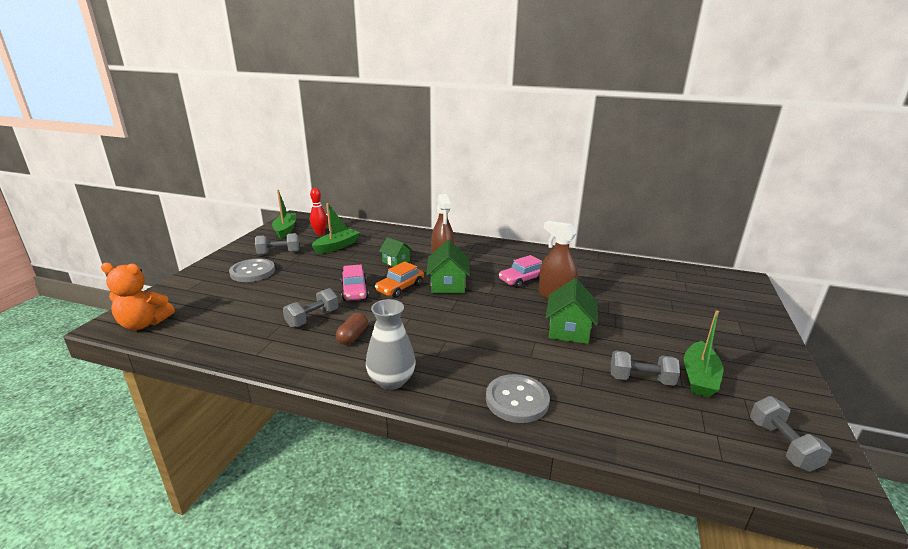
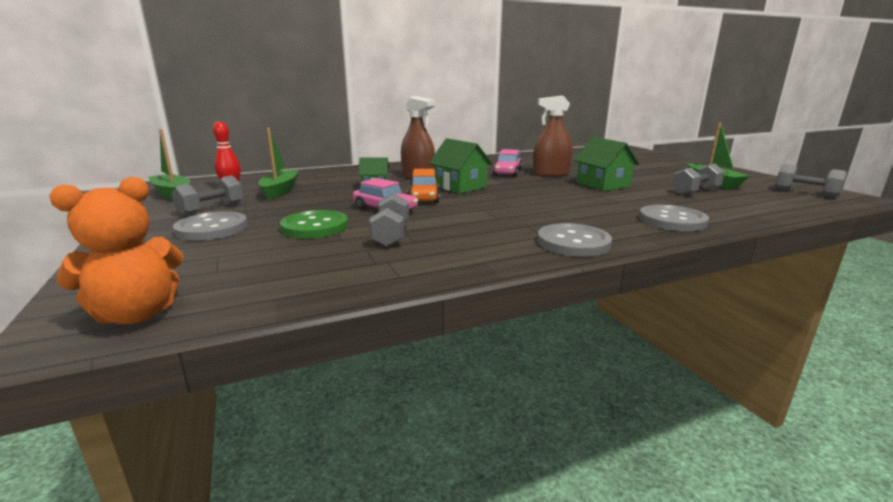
camera: 40 degrees left, 5 degrees down
brown capsule [336,313,368,345] -> none
grey vase [366,299,416,390] -> grey button [537,223,612,257]
none -> green button [280,210,348,239]

